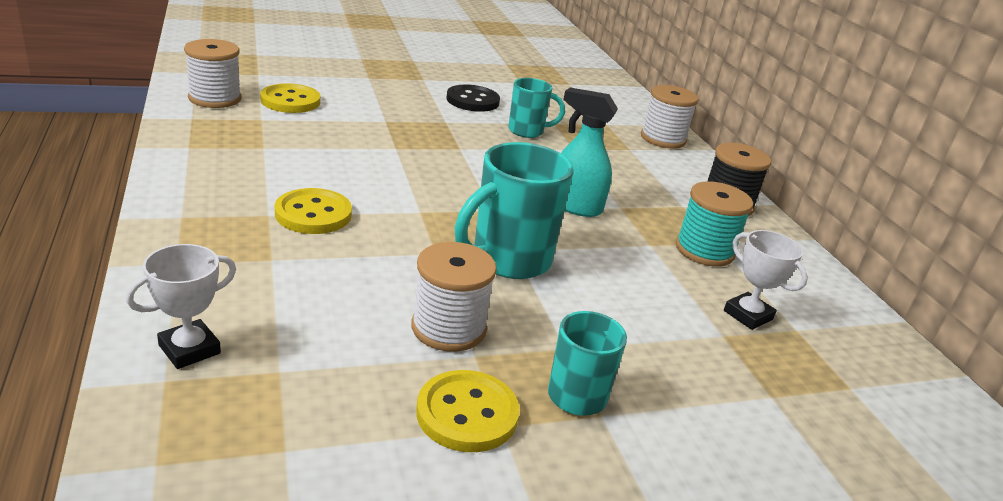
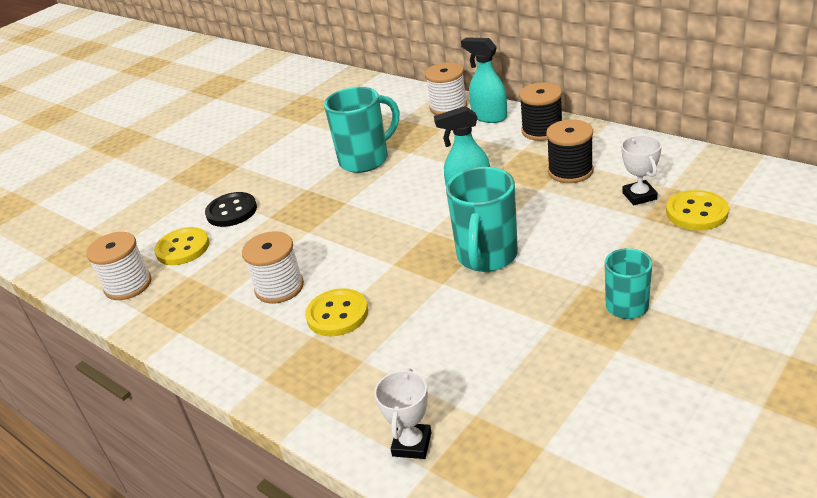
camera: 25 degrees left, 5 degrees up
white spool [411,242,497,352] -> white spool moved to [242,231,304,304]
yellow button [416,370,520,452] -> yellow button moved to [666,190,729,230]
black button [447,84,500,112] -> black button moved to [205,192,257,227]
turquoise mug [508,78,565,138] -> turquoise mug [324,87,399,173], size x1.64
turquoise spool [675,181,753,267] -> black spool [546,120,594,183]
white trophy [724,230,808,330] -> white trophy turned 60 degrees clockwise [621,135,662,205]
none -> turquoise spray bottle [461,37,507,123]

